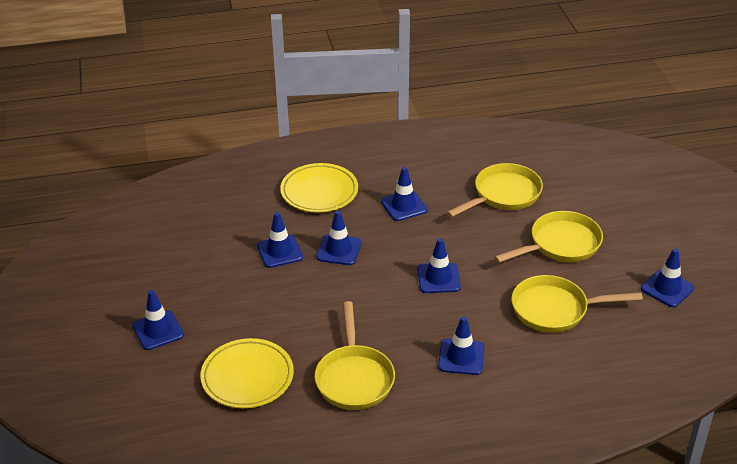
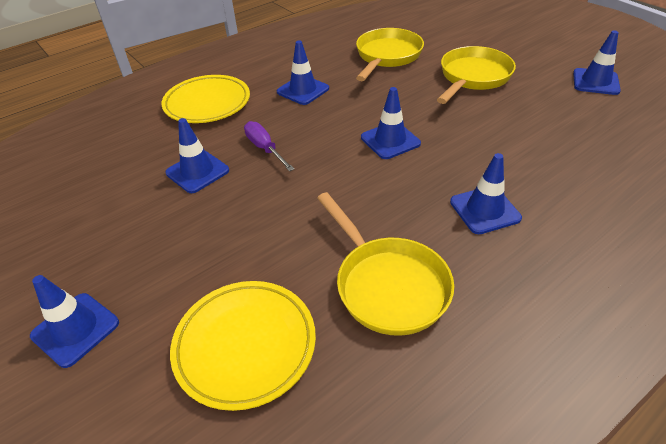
camera: 25 degrees left, 5 degrees up
blue traffic cone [316,210,361,265] -> purple screwdriver [244,121,294,172]
yellow pan [512,275,643,333] -> none

